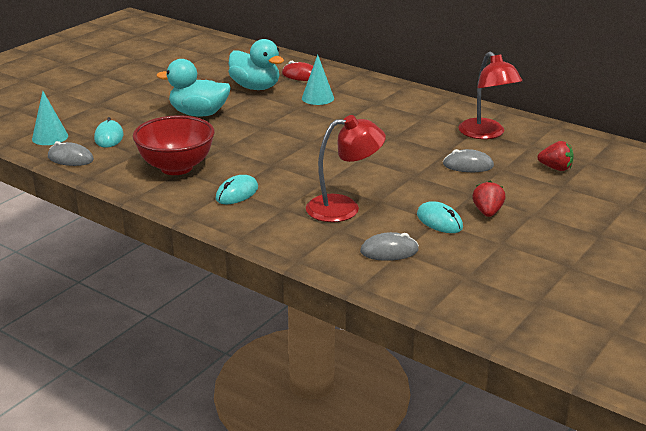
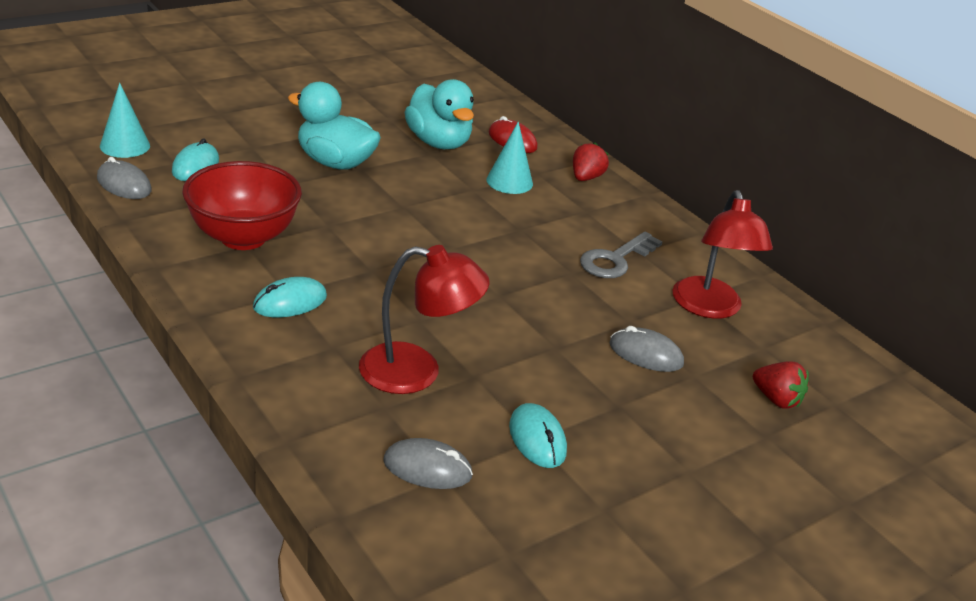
camera: 15 degrees right, 5 degrees up
red strawberry [472,181,505,217] -> red strawberry moved to [573,143,609,181]
none -> grey key [580,232,663,278]

